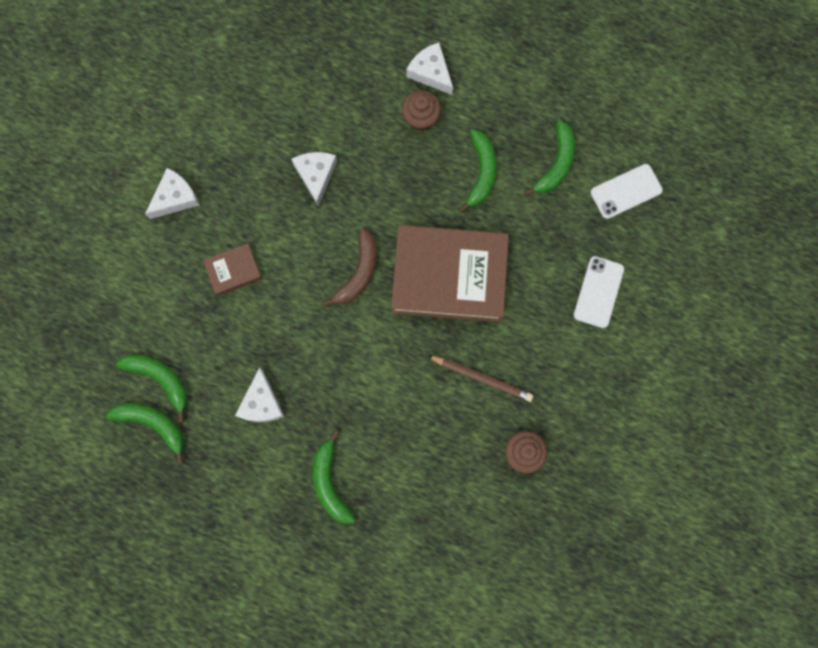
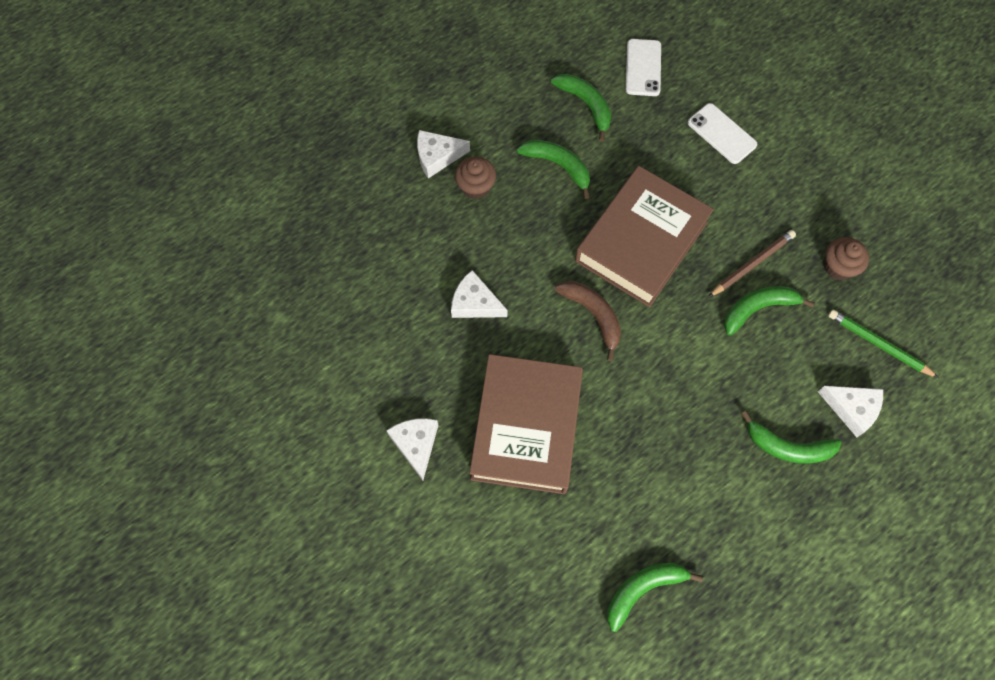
camera: 60 degrees left, 10 degrees down
green banana [116,354,187,422] -> green banana moved to [724,286,815,336]
brown book [203,243,262,296] -> brown book [469,354,583,494], size x2.28
white cheese [235,367,285,422] -> white cheese moved to [818,386,883,437]
none -> green pencil [828,310,939,378]

